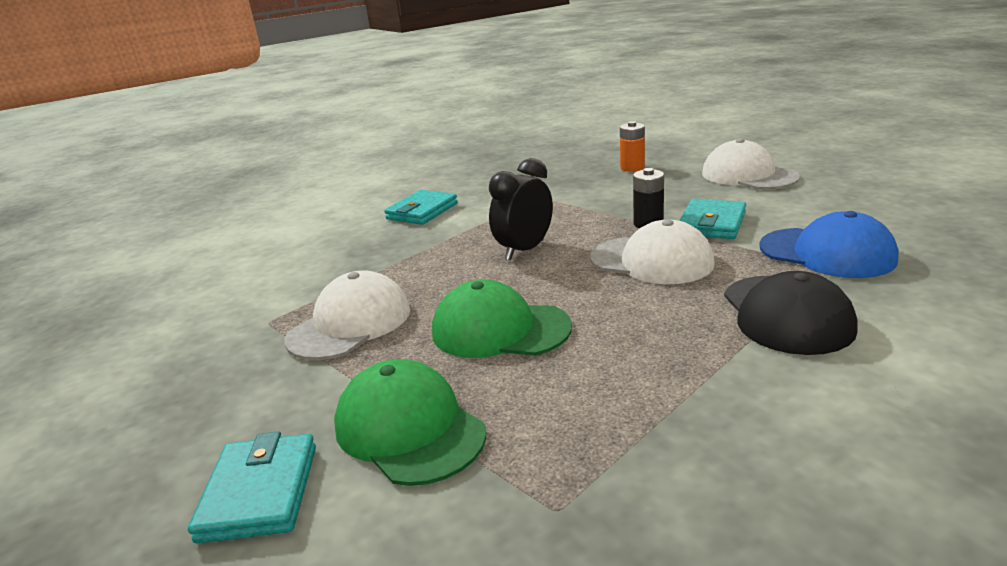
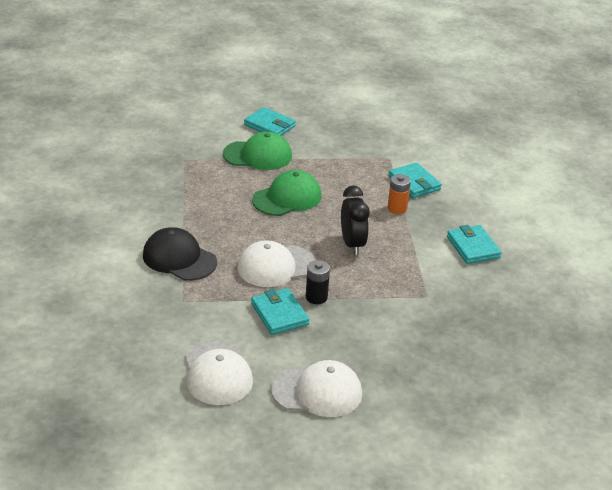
camera: 125 degrees right, 10 degrees up
white cap [284,270,410,360] -> white cap moved to [185,340,253,405]
orange battery [620,121,645,172] -> orange battery moved to [388,174,411,214]
blue cap [759,211,898,278] -> none
none -> turquoise wallet [388,162,442,198]

